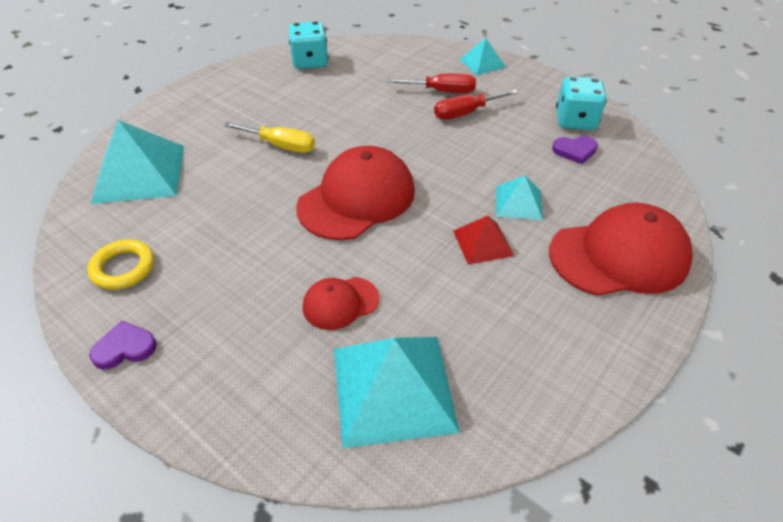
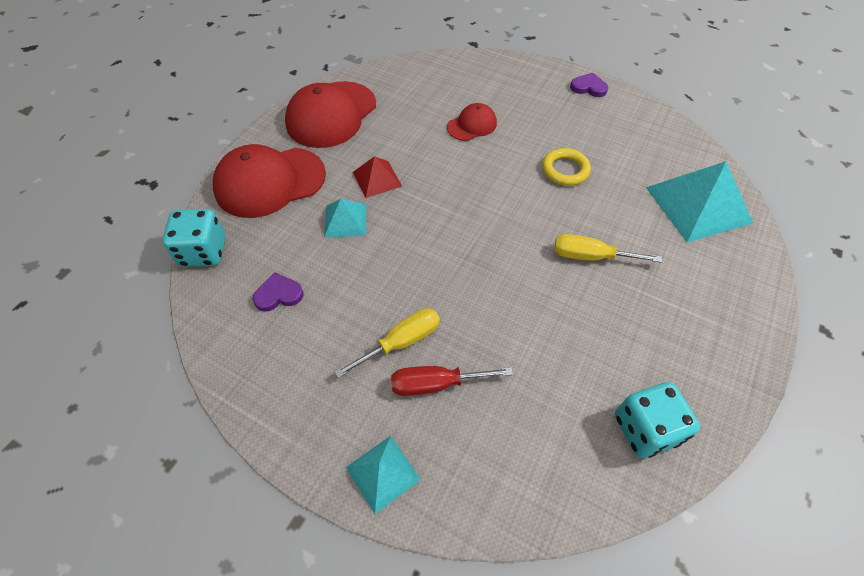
camera: 170 degrees right, 10 degrees up
yellow ring [87,240,154,290] -> yellow ring moved to [542,148,591,186]
purple heart [89,321,157,370] -> purple heart turned 135 degrees counterclockwise [570,73,608,97]
red cap [296,146,415,240] -> red cap moved to [285,81,376,148]
turquoise pyramid [334,337,460,448] -> none
red screwdriver [434,89,518,120] -> yellow screwdriver [334,308,440,378]
turquoise dice [556,76,607,130] -> turquoise dice moved to [162,209,225,267]

